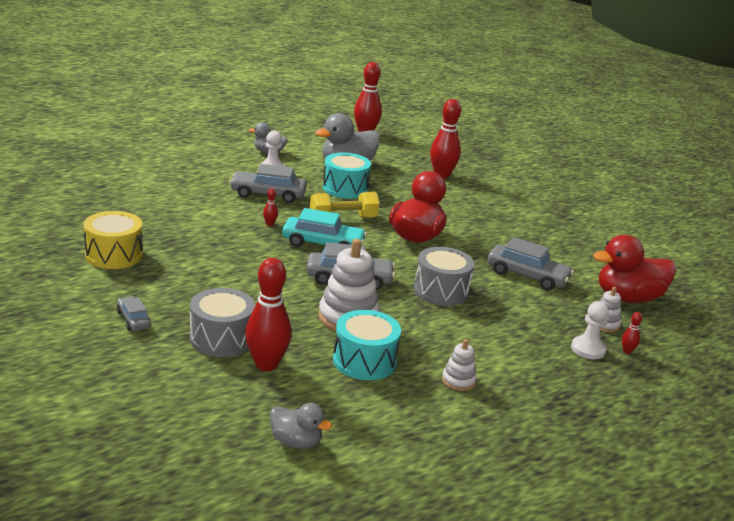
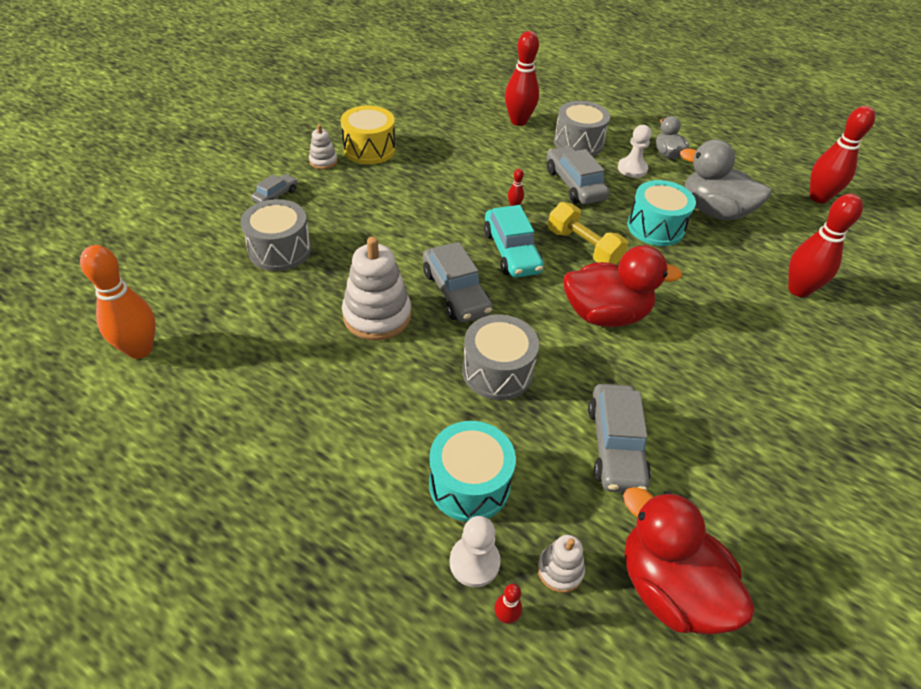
camera: 65 degrees right, 20 degrees up
red bowling pin [245,258,291,371] -> red bowling pin moved to [505,31,539,126]
grey duck [270,403,332,449] -> orange bowling pin [80,245,156,359]
turquoise drum [333,310,401,380] -> turquoise drum moved to [429,421,516,522]
white stacking toy [442,339,477,391] -> white stacking toy moved to [309,124,337,169]
none -> grey drum [554,101,610,156]

